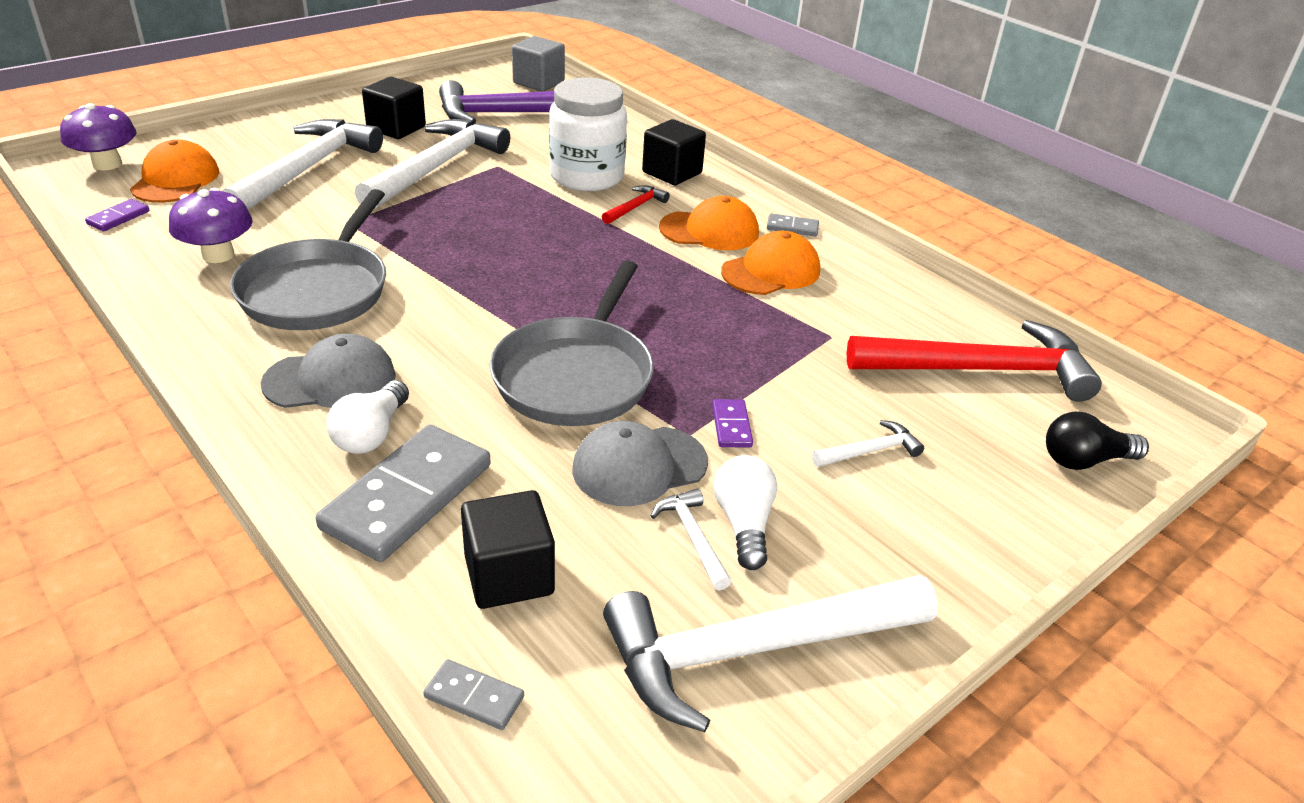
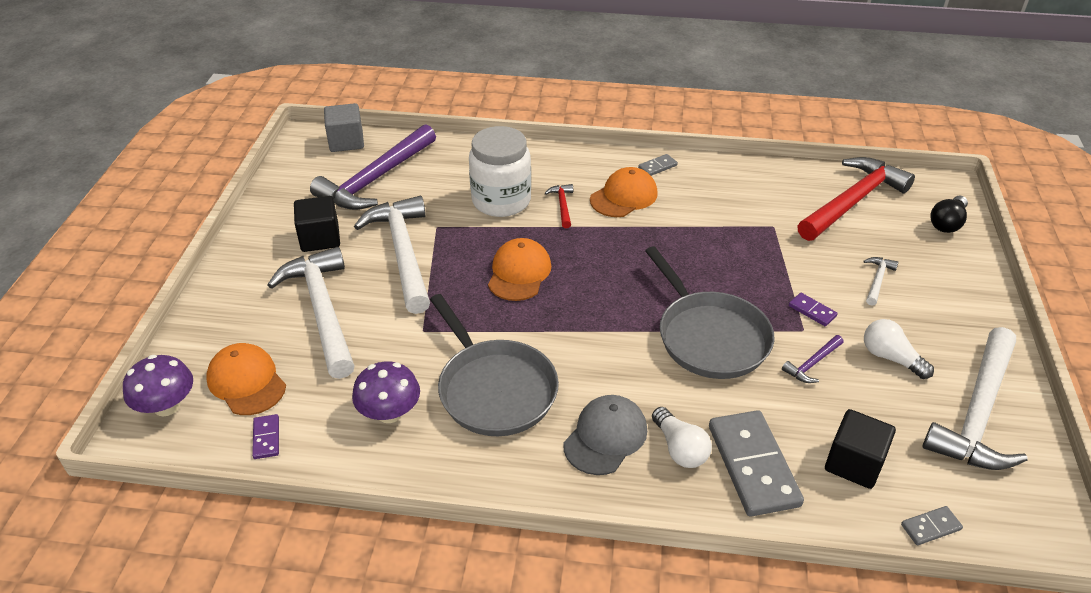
camera: 40 degrees left, 5 degrees up
grey cap [572,421,708,506] -> purple hammer [782,335,843,383]
black cube [642,119,706,185] -> none
white hammer [651,489,731,590] -> none
orange cap [721,231,820,295] -> orange cap moved to [488,238,551,301]

